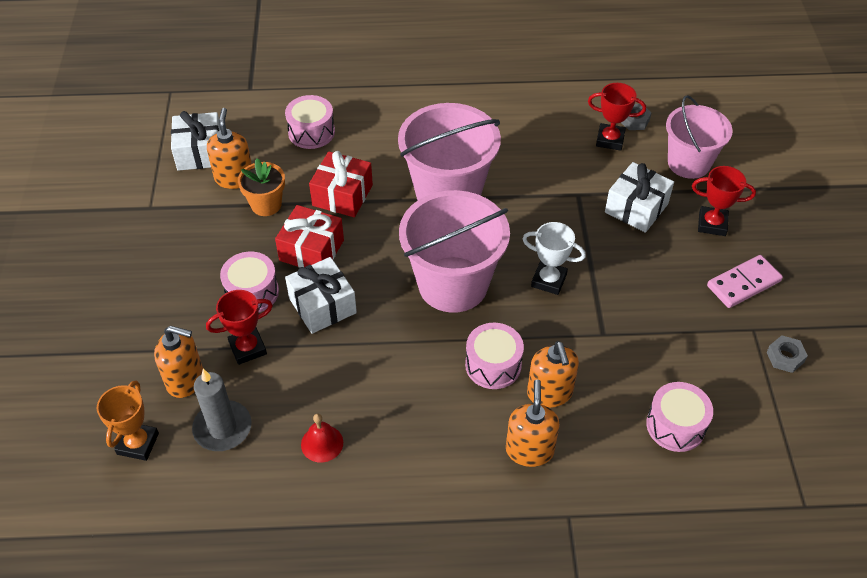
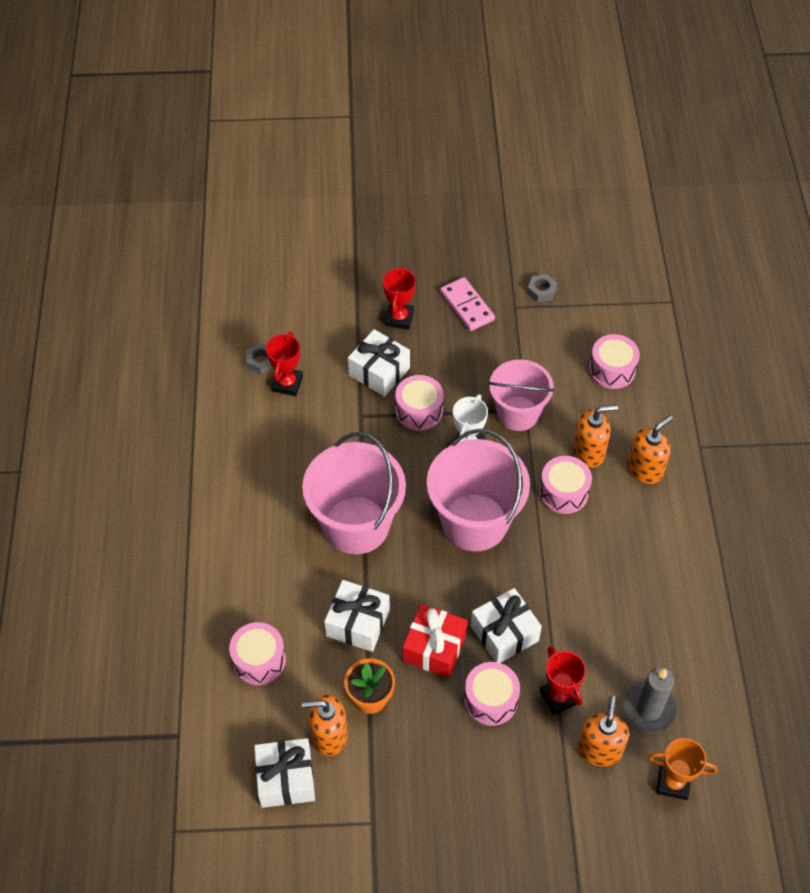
camera: 90 degrees left, 5 degrees up
red bell [301,413,343,463] -> none
red gift [309,151,373,217] -> white gift [324,580,390,652]
orange soap dispenser [506,380,560,467] -> orange soap dispenser turned 135 degrees clockwise [627,416,673,484]
pink bucket [666,95,733,179] -> pink bucket moved to [488,360,555,431]
none -> pink drum [395,375,444,431]

